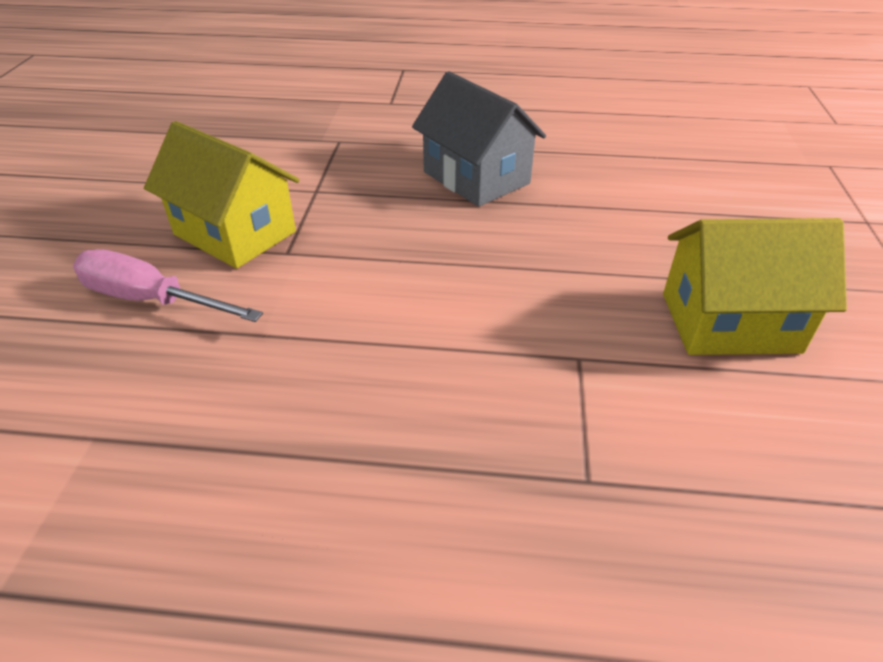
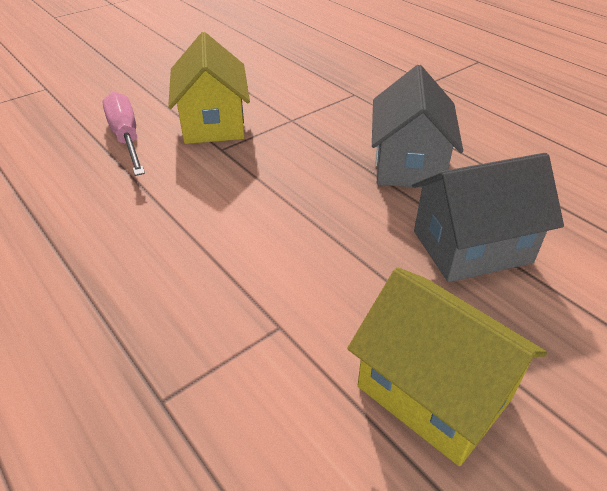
camera: 45 degrees right, 0 degrees up
none -> grey house [412,153,564,282]

